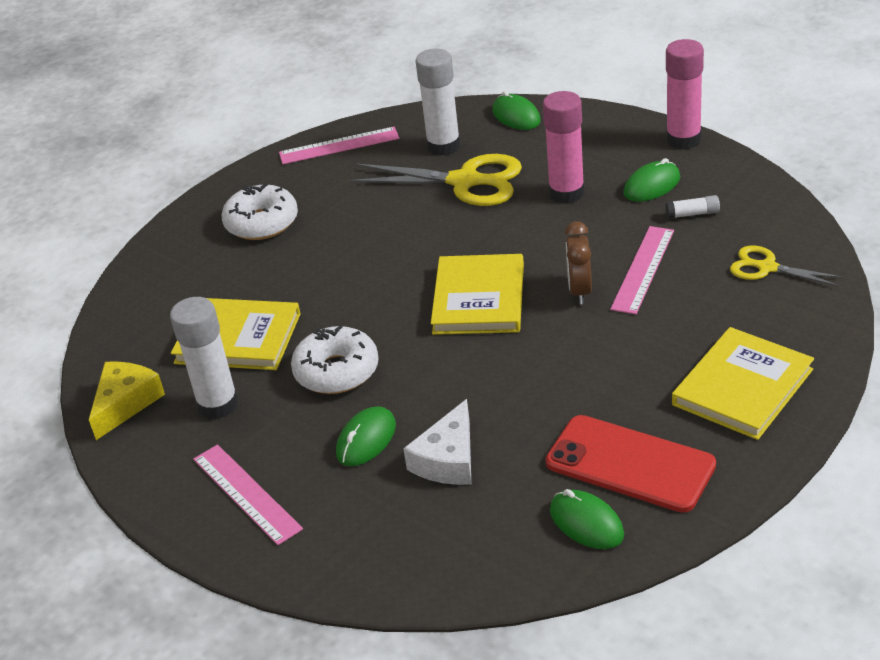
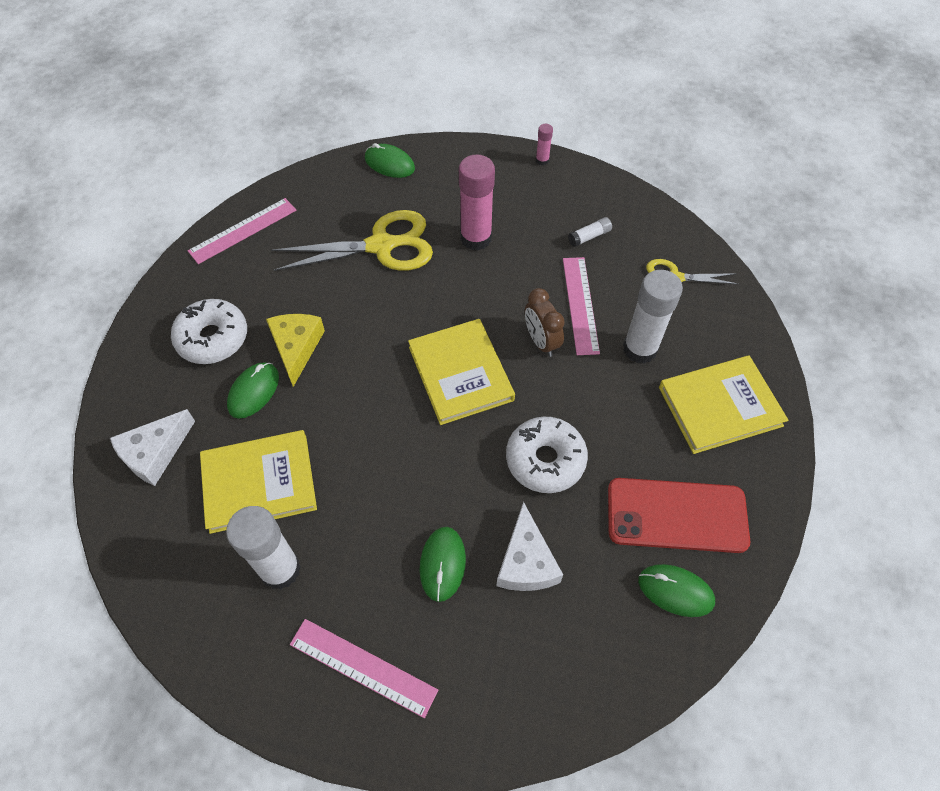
camera: 30 degrees left, 20 degrees up
yellow cheese [89,361,165,440] -> yellow cheese moved to [266,314,325,387]
white donut [291,325,379,394] -> white donut moved to [506,417,588,493]
white glue stick [415,49,461,156] -> white glue stick moved to [623,270,683,364]
green mouse [623,158,680,202] -> green mouse moved to [227,363,279,419]
pink glue stick [666,39,704,149] -> pink glue stick [536,124,553,165], size x0.46
yellow book [672,327,814,440] -> yellow book turned 60 degrees clockwise [659,356,788,454]
none -> white cheese [110,409,195,486]

